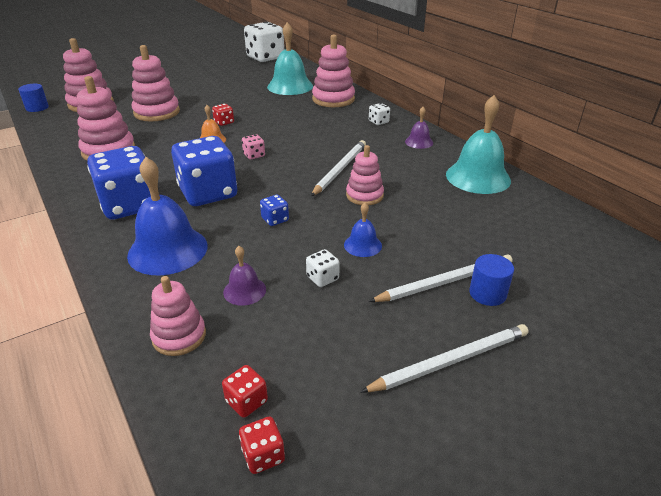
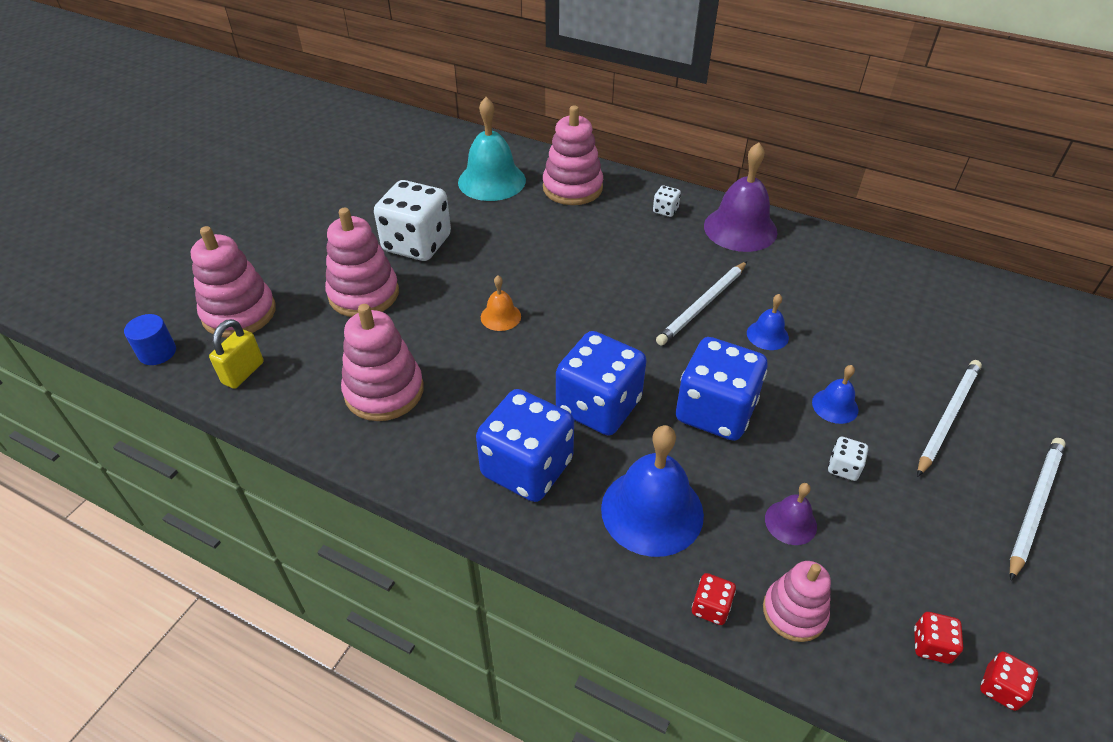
camera: 30 degrees left, 10 degrees up
red dice [212,104,234,126] -> red dice moved to [692,573,736,625]
pink dice [242,134,265,159] -> none
white dice [244,22,284,62] -> white dice moved to [374,180,451,261]
blue dice [260,195,289,226] -> blue dice [676,337,768,441], size x2.43
white pencil [311,140,366,196] -> white pencil turned 135 degrees counterclockwise [656,261,747,346]
pink stacking toy [346,145,384,205] -> blue bell [747,294,789,350]
purple bell [405,107,433,149] -> purple bell [704,142,778,252], size x2.02
turquoise bell [446,95,511,194] -> none
blue cylinder [469,254,514,306] -> none
none -> yellow padlock [209,319,264,389]

